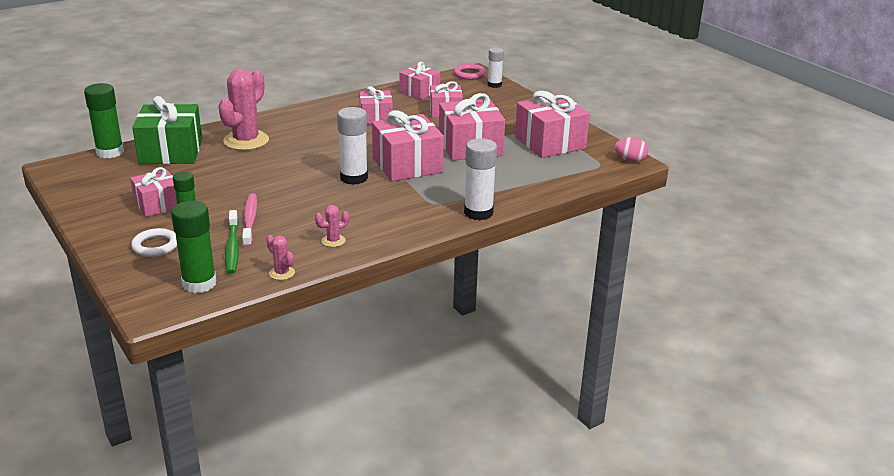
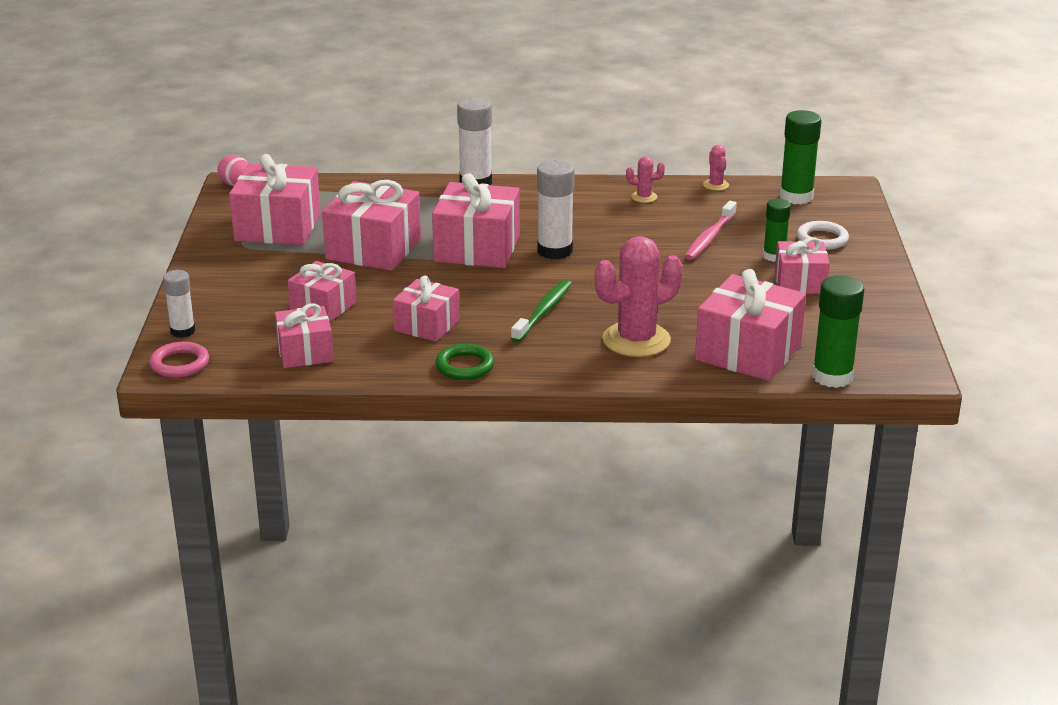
camera: 145 degrees left, 0 degrees up
green gift [132,96,202,164] -> pink gift [695,269,806,381]
green toothbrush [225,210,239,274] -> green toothbrush moved to [511,280,572,342]
none -> green ring [436,344,494,380]

